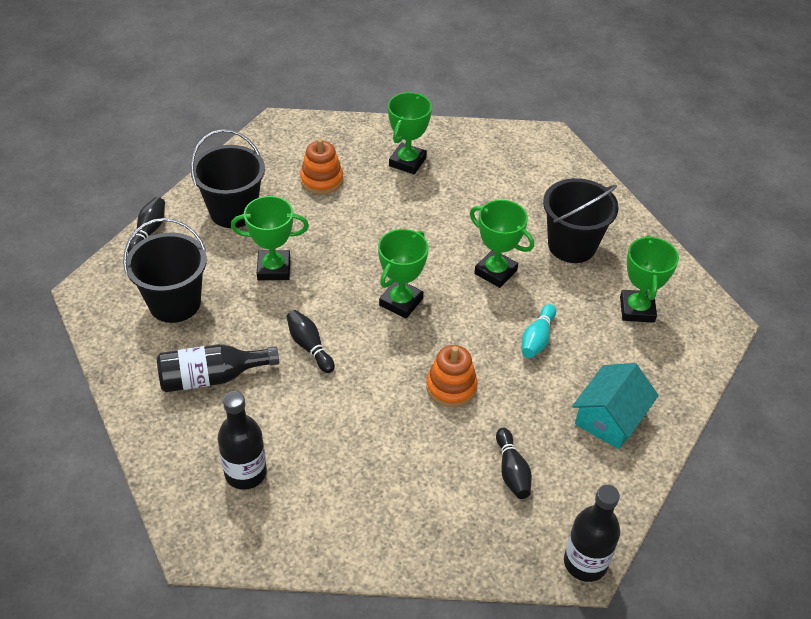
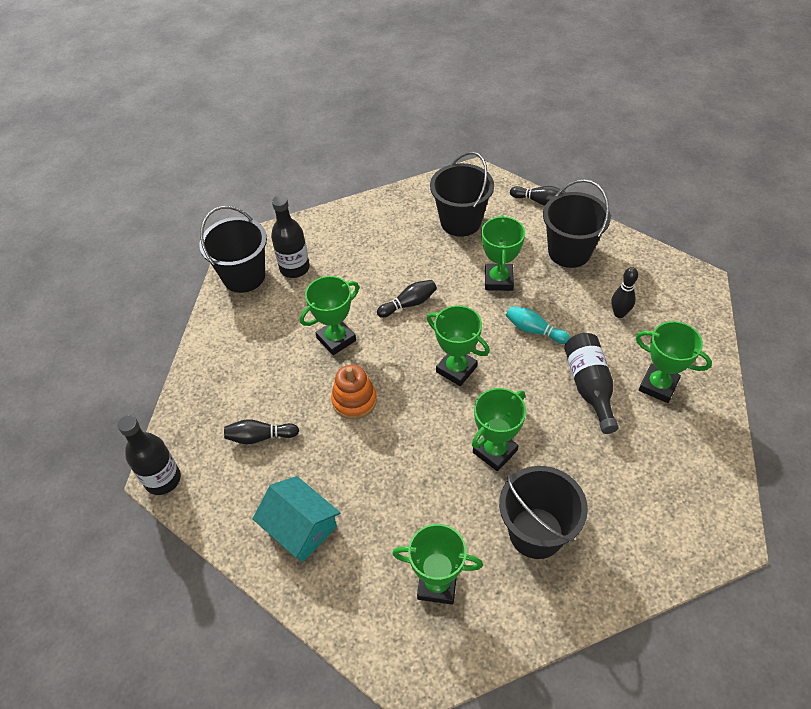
camera: 100 degrees right, 5 degrees up
black bottle [157,344,279,392] -> black bottle moved to [564,333,619,434]
orange stacking toy [300,138,343,194] -> black bowling pin [612,267,638,318]
turquoise bowling pin [522,304,556,358] -> turquoise bowling pin moved to [506,306,570,344]
none -> black bucket [199,206,267,293]
none -> green trophy [300,276,359,355]

